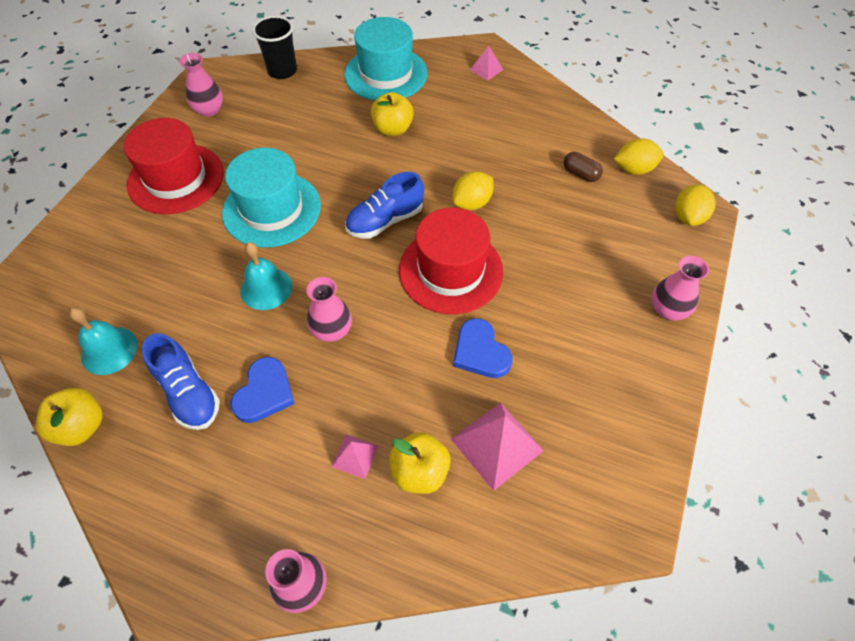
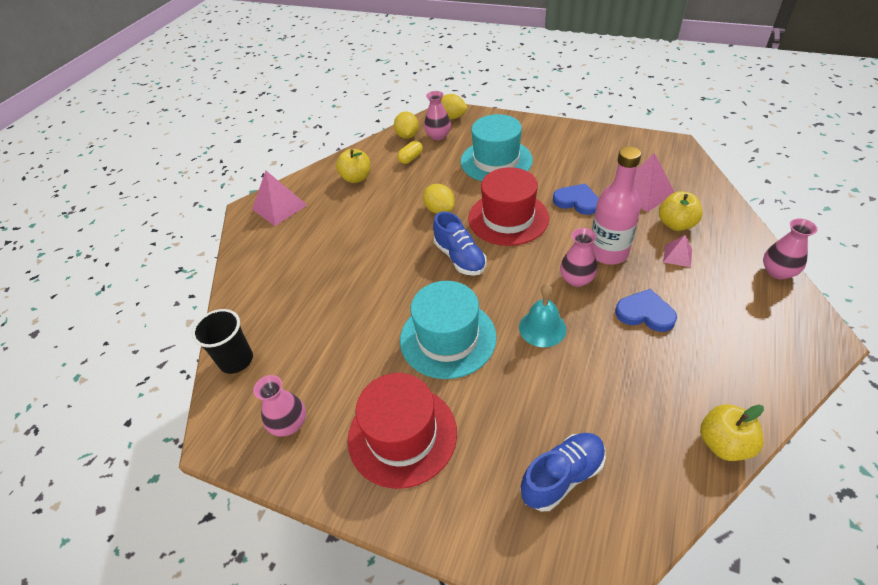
camera: 85 degrees left, 10 degrees down
turquoise bell [69,308,137,375] -> none
blue shoe [142,333,220,430] -> blue shoe moved to [521,433,606,511]
turquoise hat [344,17,427,101] -> turquoise hat moved to [461,114,533,181]
yellow apple [371,92,414,136] -> yellow apple moved to [336,149,370,183]
blue heart [453,318,513,378] -> blue heart turned 120 degrees counterclockwise [553,183,599,215]
pink pyramid [470,46,503,81] -> pink pyramid [252,171,307,226], size x1.84
brown capsule [563,152,603,182] -> yellow capsule [397,141,423,164]
pink vase [651,256,709,320] -> pink vase moved to [424,91,451,140]
none -> pink bottle [591,146,641,265]

